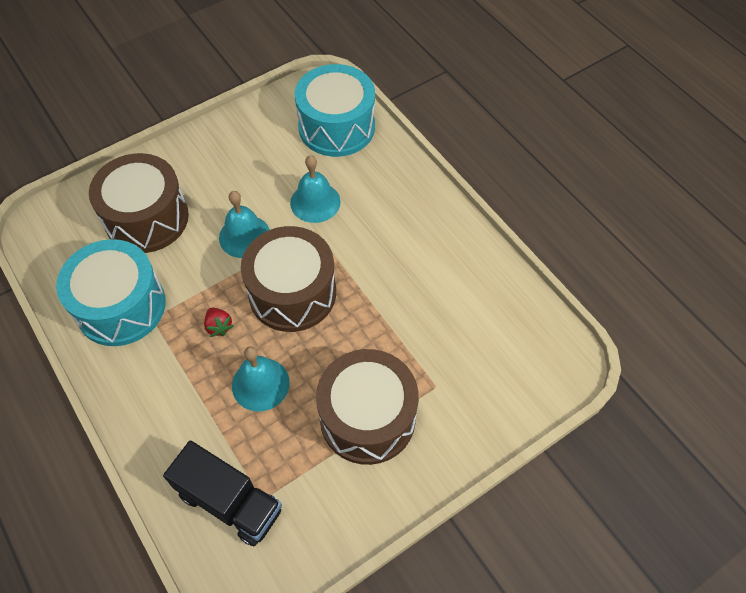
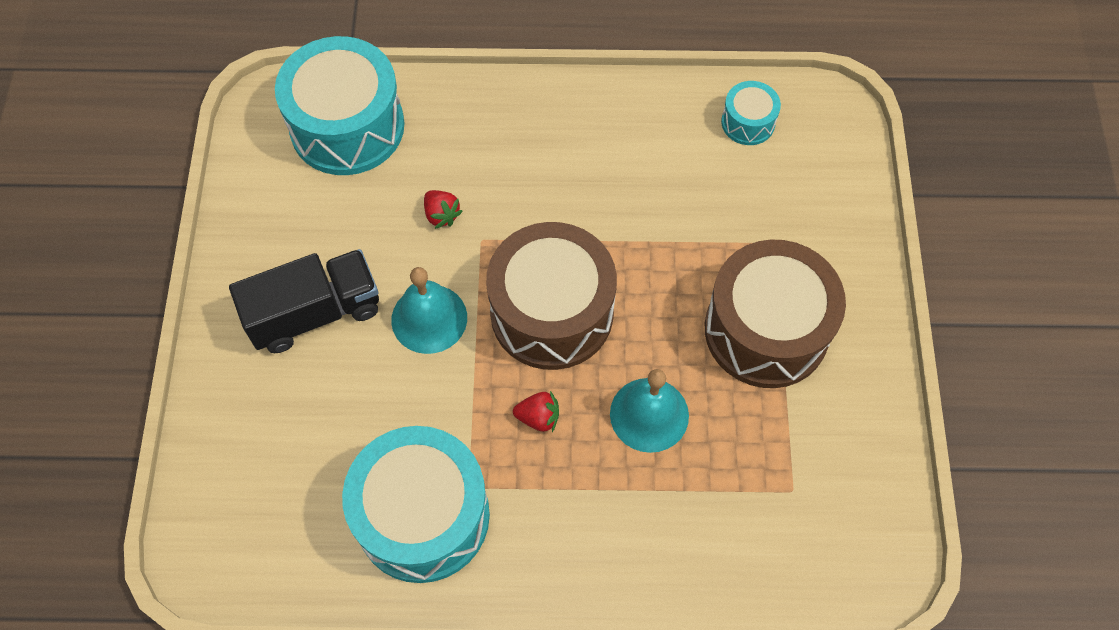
camera: 55 degrees left, 5 degrees up
brown drum [89,153,189,253] -> none
black truck [163,441,282,546] -> black truck moved to [229,249,379,353]
turquoise bell [290,155,341,223] -> red strawberry [424,190,463,229]
none -> turquoise drum [721,81,781,145]

